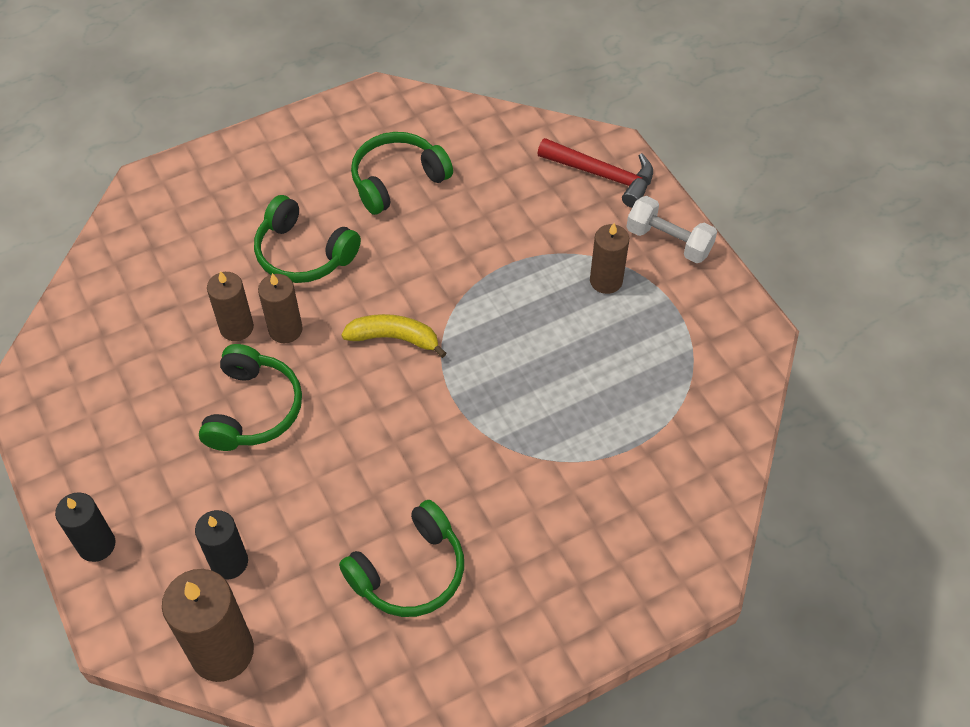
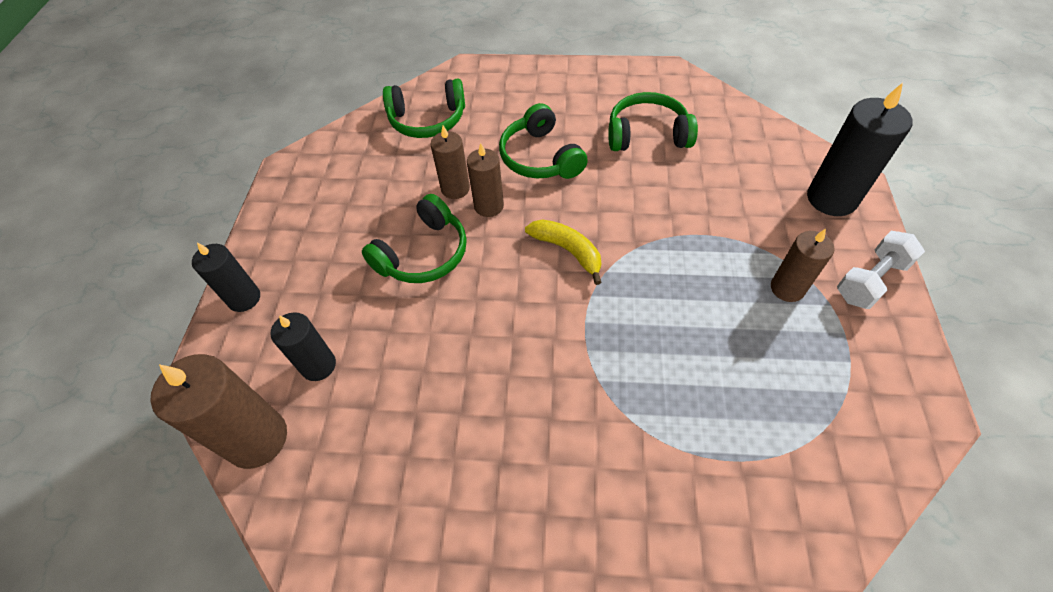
camera: 35 degrees right, 0 degrees up
green headphones [339,500,464,617] -> green headphones moved to [383,79,465,138]
red hammer [537,138,653,208] -> black candle [807,83,913,216]
white dumbbell [626,196,717,263] -> white dumbbell turned 75 degrees clockwise [837,231,925,309]

